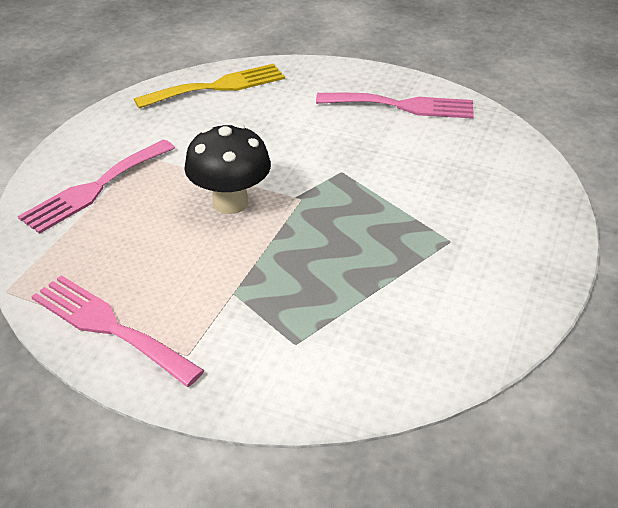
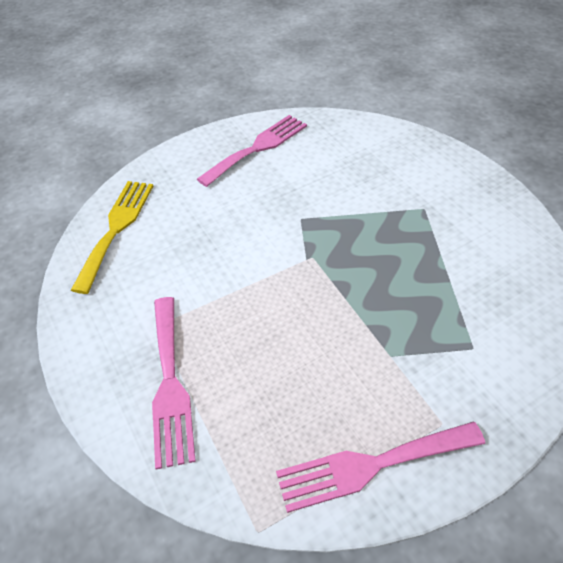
camera: 50 degrees left, 10 degrees up
black mushroom [184,123,271,214] -> none

